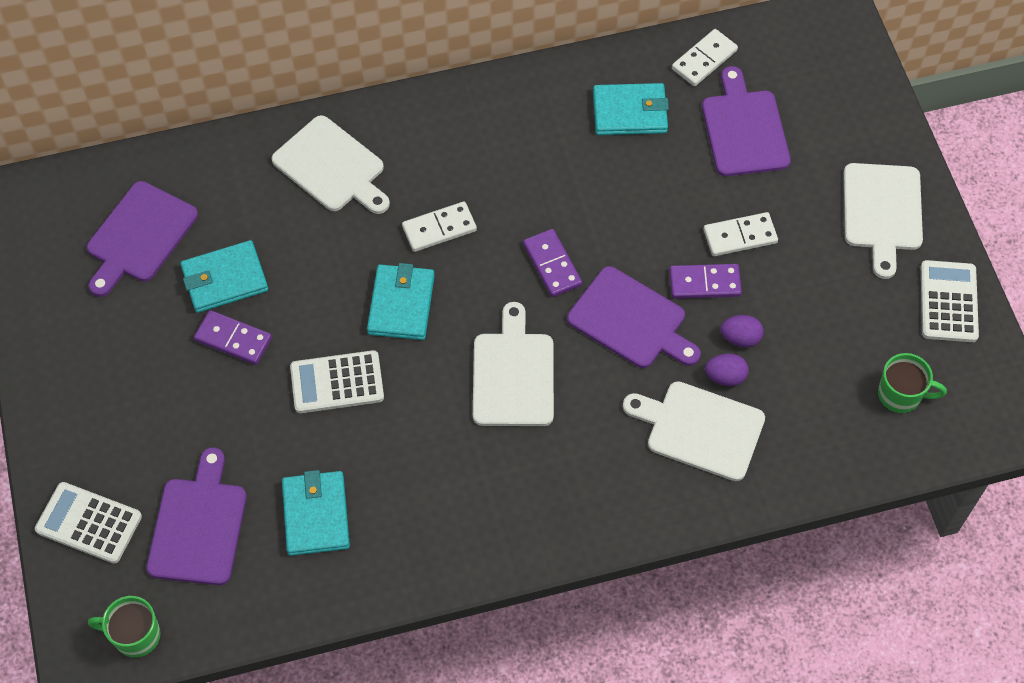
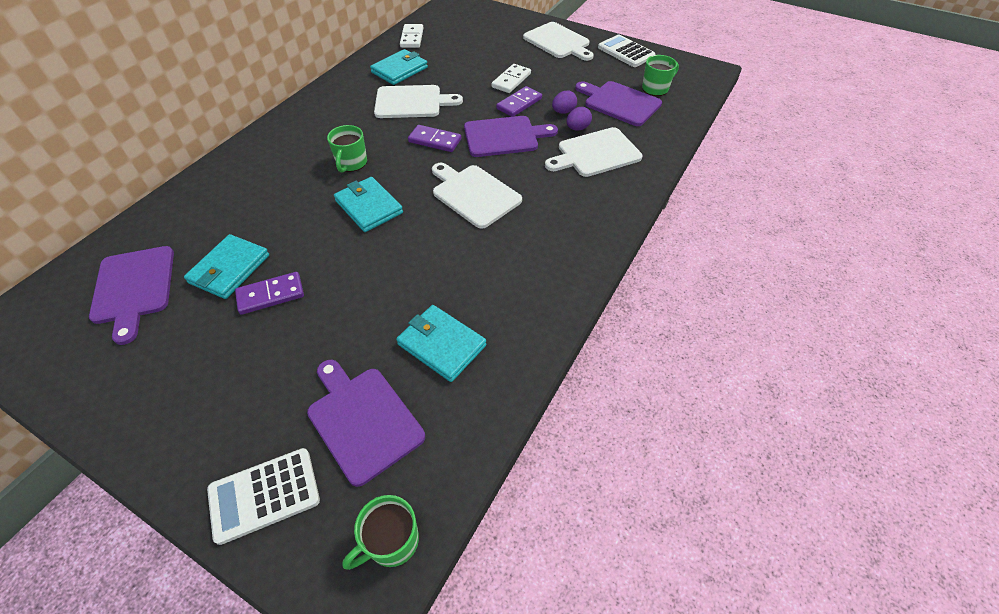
camera: 45 degrees left, 10 degrees down
white cutting board [272,115,390,214] -> white cutting board moved to [374,85,463,118]
white calculator [290,350,384,413] -> none
white domino [402,202,477,252] -> green mug [327,125,367,173]
purple cutting board [702,66,791,176] -> purple cutting board moved to [575,81,662,126]

